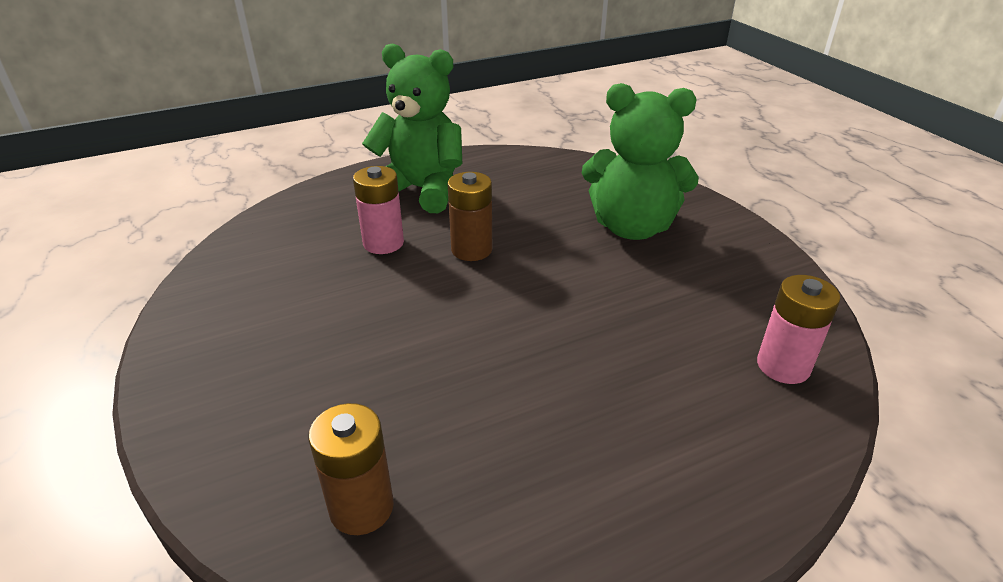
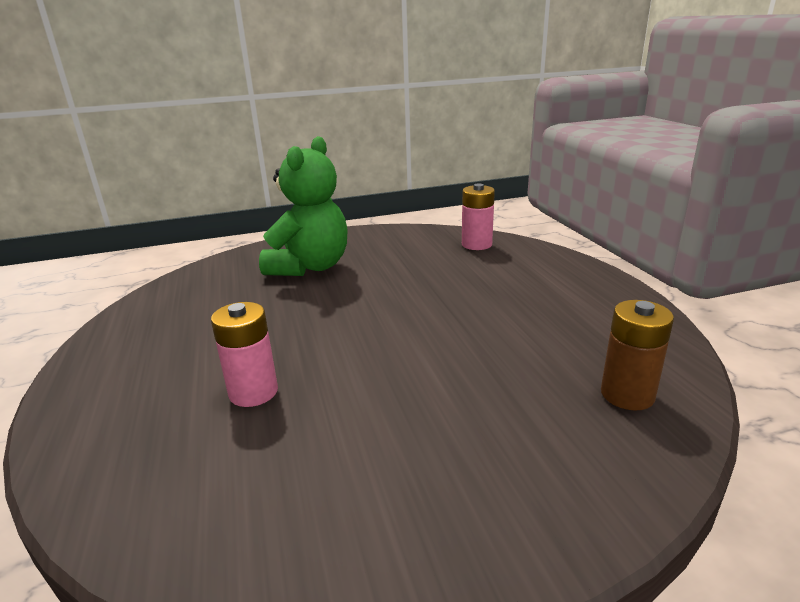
camera: 80 degrees left, 10 degrees down
green teddy bear [362,43,462,213] -> none
brown battery [447,172,492,261] -> none

